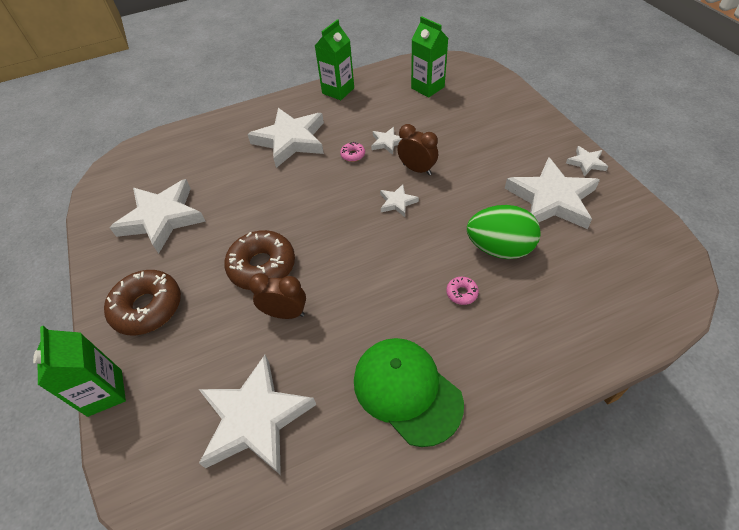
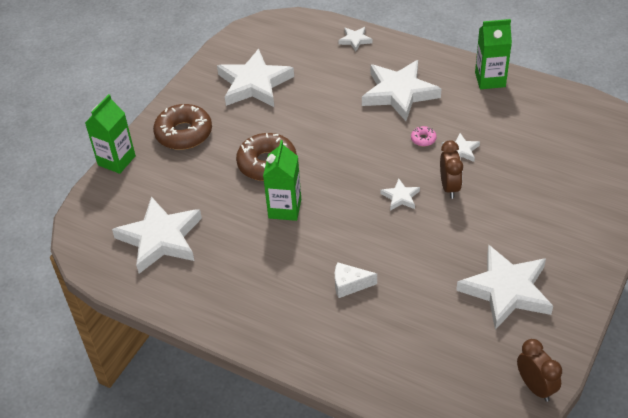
camera: 50 degrees right, 5 degrees down
brown clock [249,273,306,319] -> brown clock moved to [517,339,562,402]
green cap [354,338,464,447] -> none
green carton [411,16,448,98] -> green carton moved to [263,140,301,221]
pink donut [446,277,479,305] -> white cheese [335,262,377,298]
green egg [467,205,541,259] -> none
white star [566,146,609,177] -> white star moved to [338,27,373,51]

